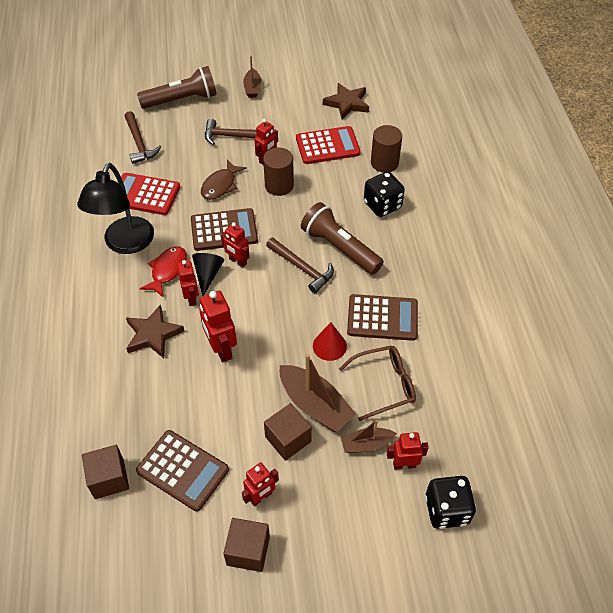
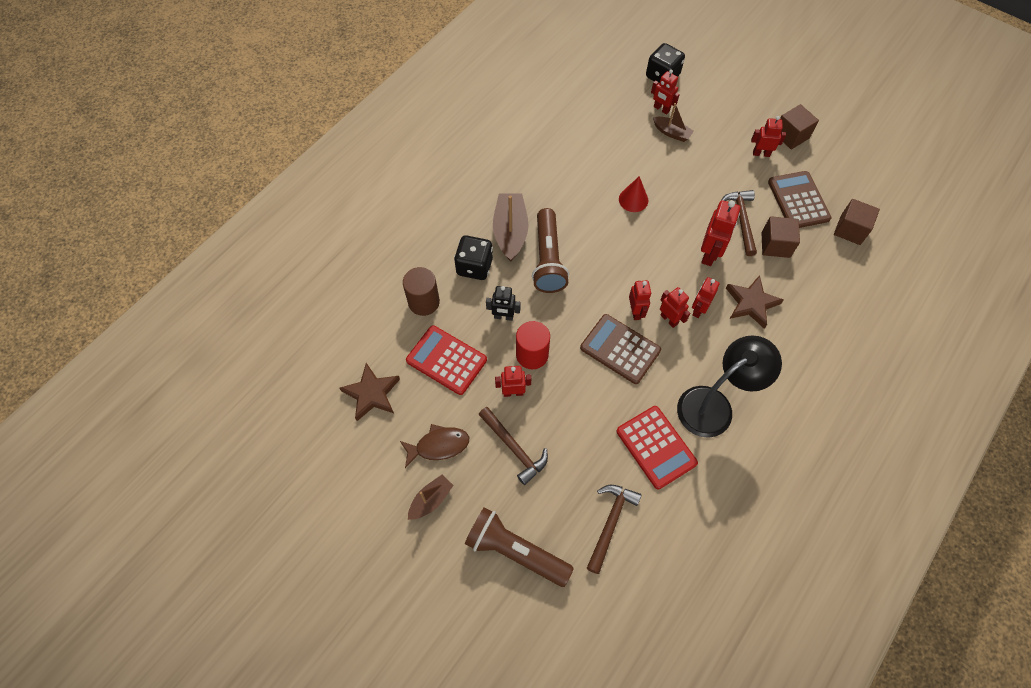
camera: 135 degrees left, 10 degrees up
red fish [140,246,187,297] -> none
black cone [192,253,224,296] -> red robot [660,287,690,328]
brown fish [201,160,247,200] -> brown fish moved to [400,424,469,468]
brown cylinder [263,148,294,196] -> red cylinder [516,321,550,369]
brown cube [264,403,312,461] -> brown cube moved to [761,216,800,258]
brown hammer [266,238,334,293] -> brown hammer moved to [722,190,757,256]
brown boat [280,354,356,432] -> brown boat moved to [493,193,528,262]
brown glasses [339,346,416,421] -> none
brown calculator [347,294,418,341] -> none
none -> black robot [486,286,520,321]

